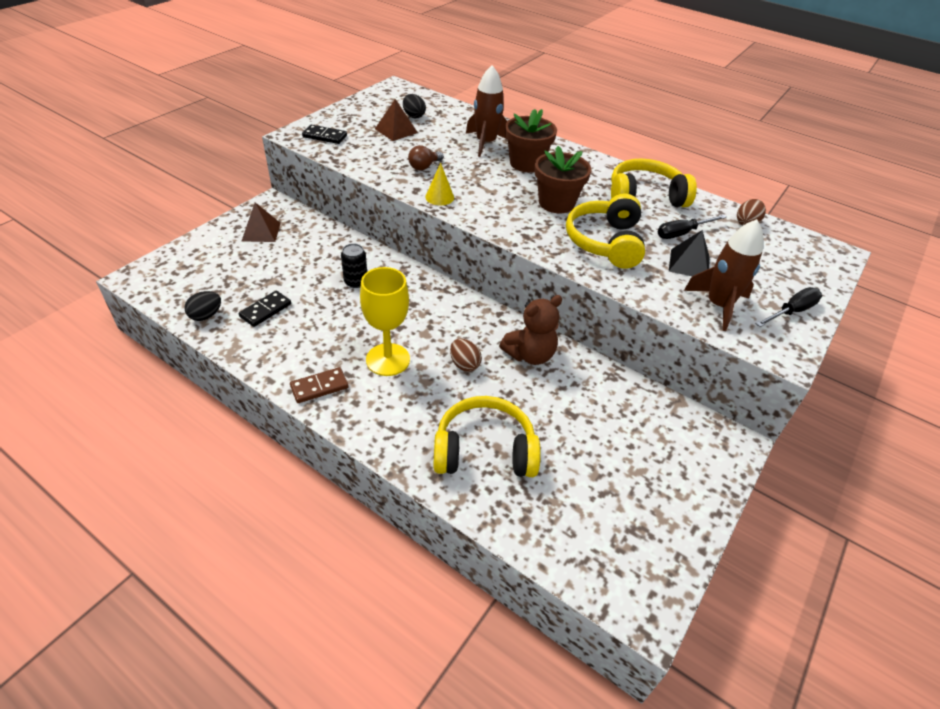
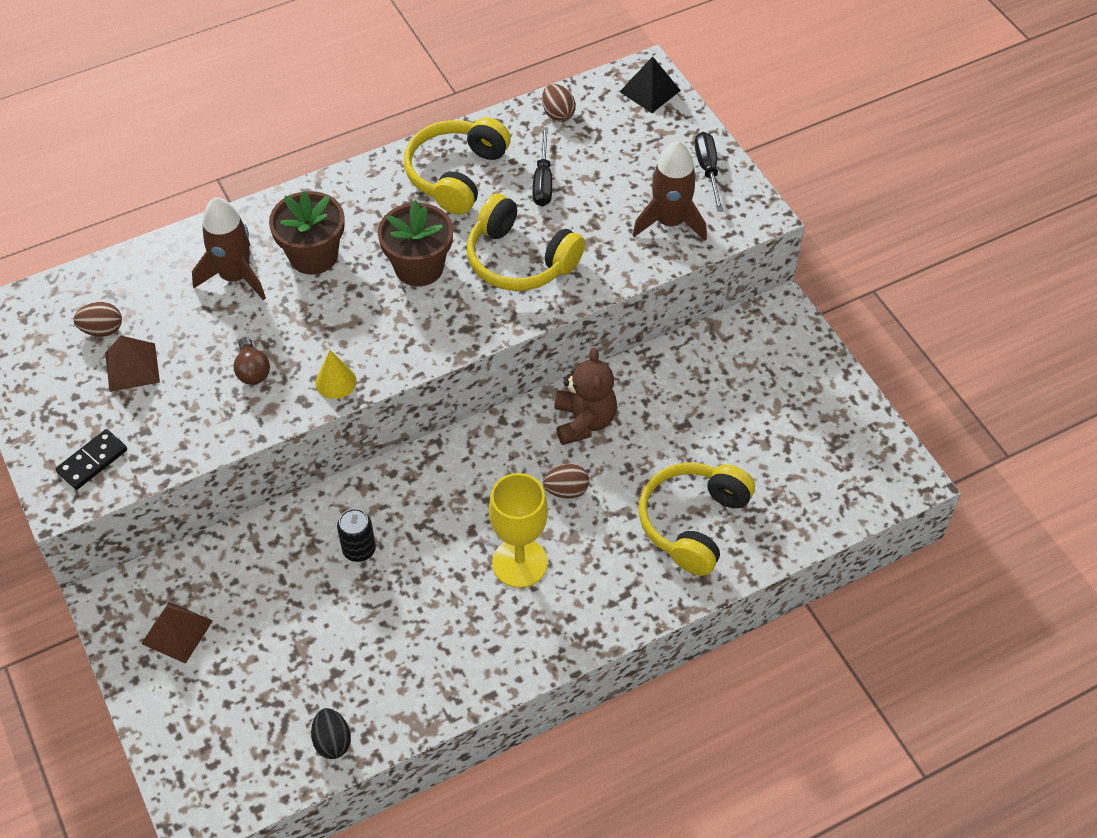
camera: 60 degrees left, 10 degrees up
black domino [239,291,291,327] -> none
brown domino [290,367,349,403] -> none
black egg [403,94,426,118] -> brown egg [74,302,122,337]
black pyramid [669,230,710,276] -> black pyramid moved to [620,56,681,113]

